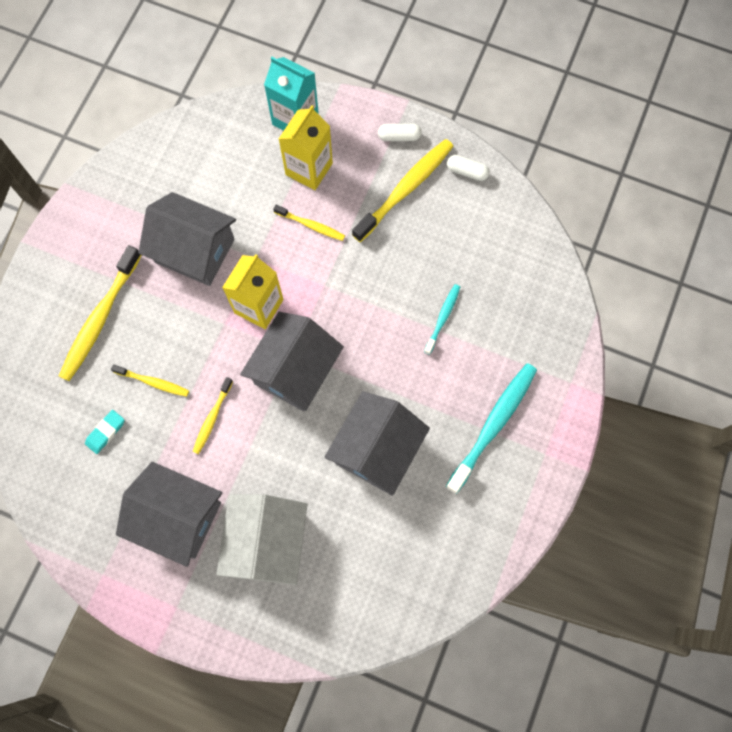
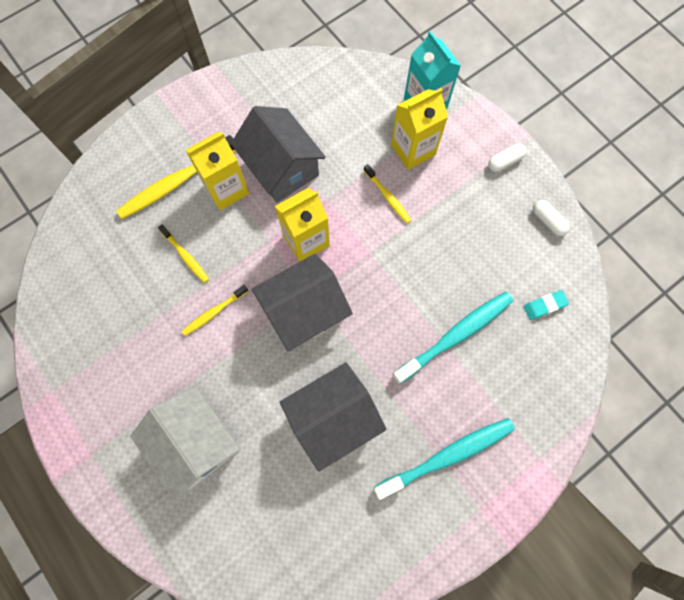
camera: 30 degrees right, 0 degrees up
turquoise eraser [85,410,125,454] -> turquoise eraser moved to [524,290,569,320]
grey house [116,462,222,567] -> none
white house [216,494,307,585] -> white house turned 75 degrees counterclockwise [130,387,241,502]
yellow toothbrush [352,139,454,242] -> none
white capsule [378,124,422,141] -> white capsule turned 60 degrees counterclockwise [488,144,527,172]
turquoise toothbrush [424,284,460,355] -> turquoise toothbrush [392,292,513,384], size x1.87
none -> yellow carton [186,132,249,210]

